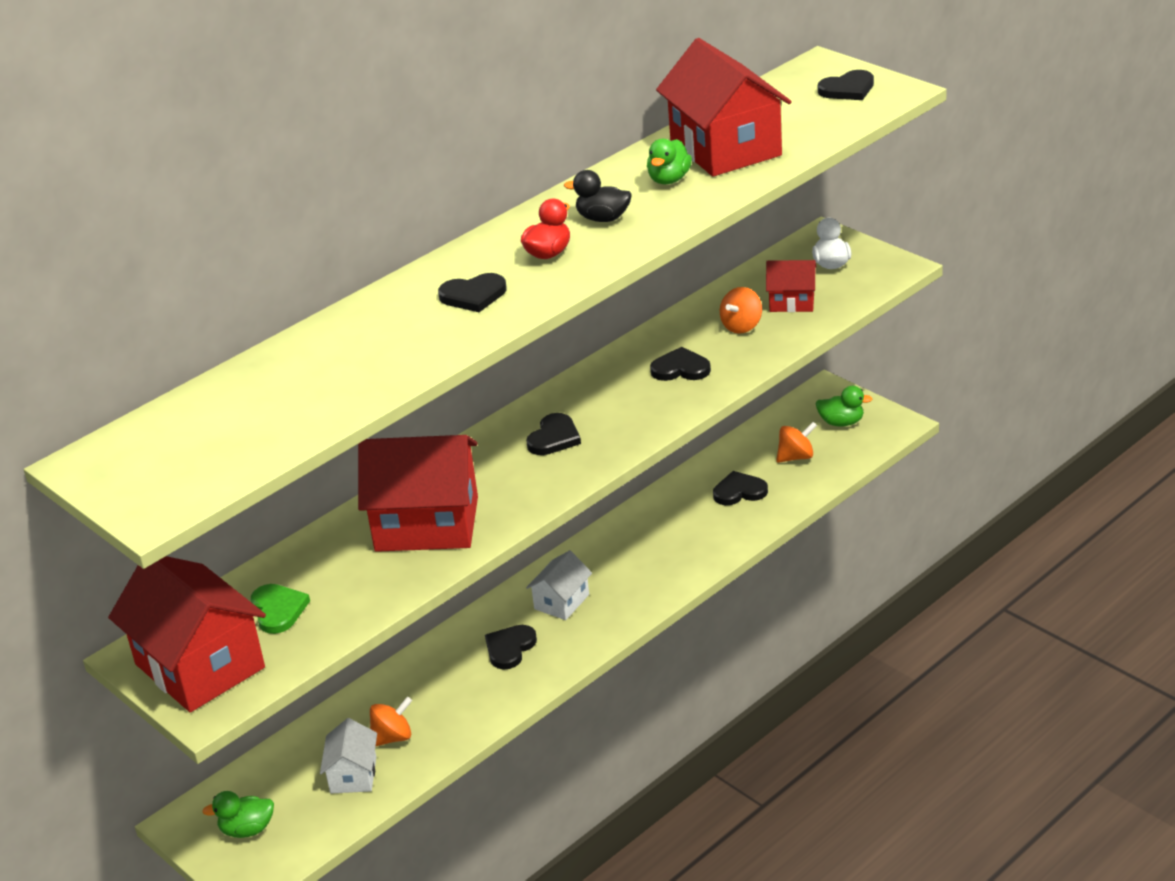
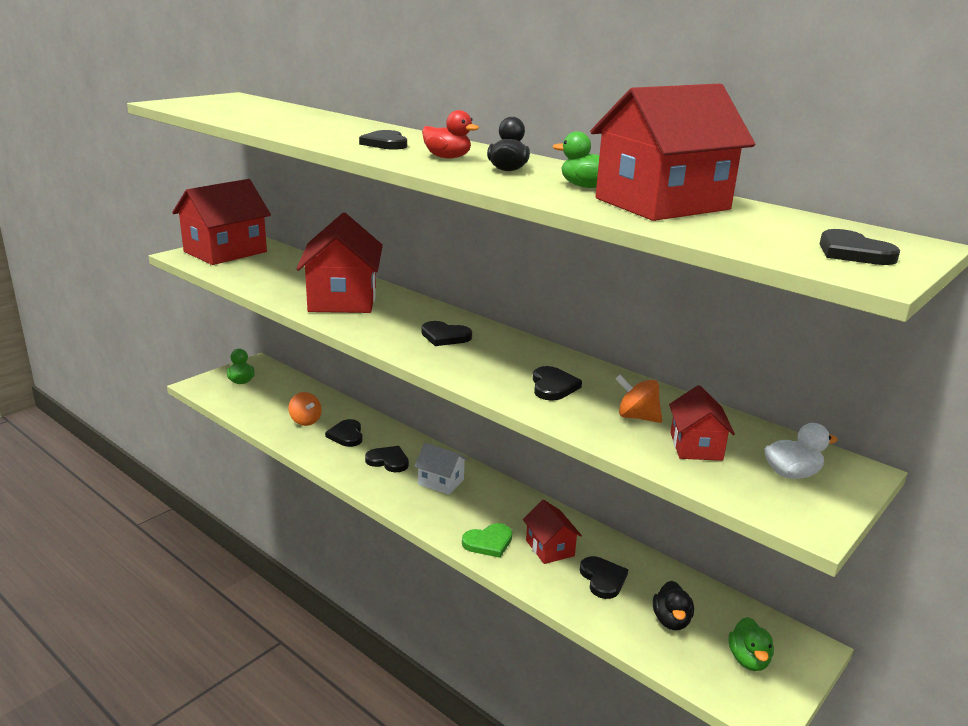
camera: 80 degrees right, 10 degrees down
green heart [251,584,310,634] -> green heart moved to [462,523,512,558]
white house [320,718,377,793] -> none
orange spinning top [776,422,817,463] -> black duck [653,581,694,631]
none -> black heart [325,419,363,447]
none -> red house [523,500,582,564]

